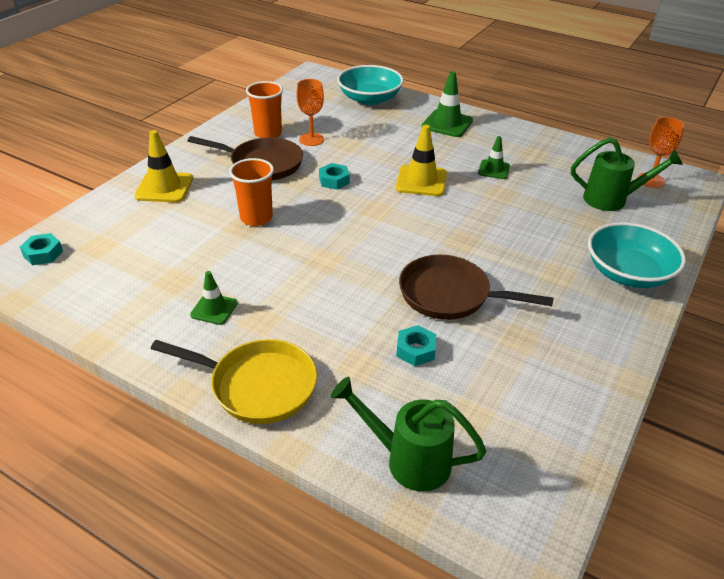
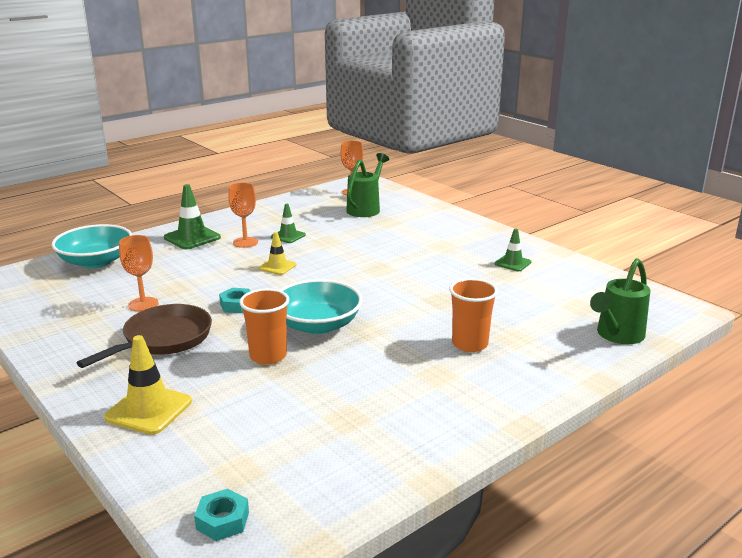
camera: 70 degrees left, 15 degrees down
yellow pan [151,339,317,424] -> none
green traffic cone [190,271,238,325] -> green traffic cone moved to [495,228,531,271]
orange cup [246,81,283,138] -> orange cup moved to [449,278,498,352]
yellow traffic cone [396,125,447,196] -> yellow traffic cone [259,232,296,275], size x0.62
turquoise nut [396,325,436,366] -> none
brown pan [399,255,554,320] -> none
turquoise bowl [588,222,686,288] -> turquoise bowl moved to [280,279,363,334]
none -> orange goblet [228,183,258,248]

